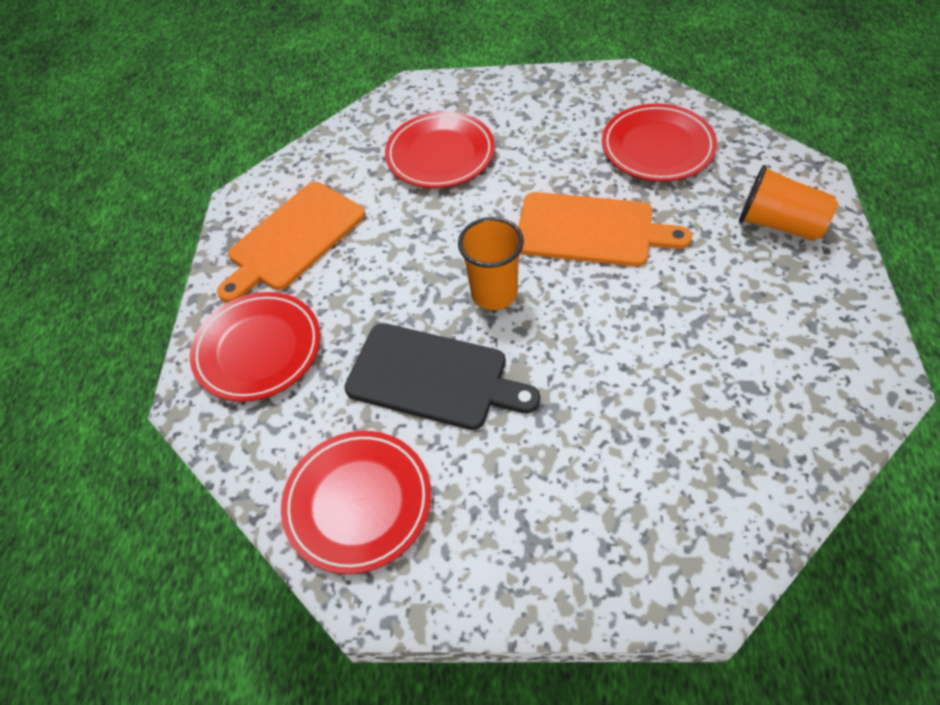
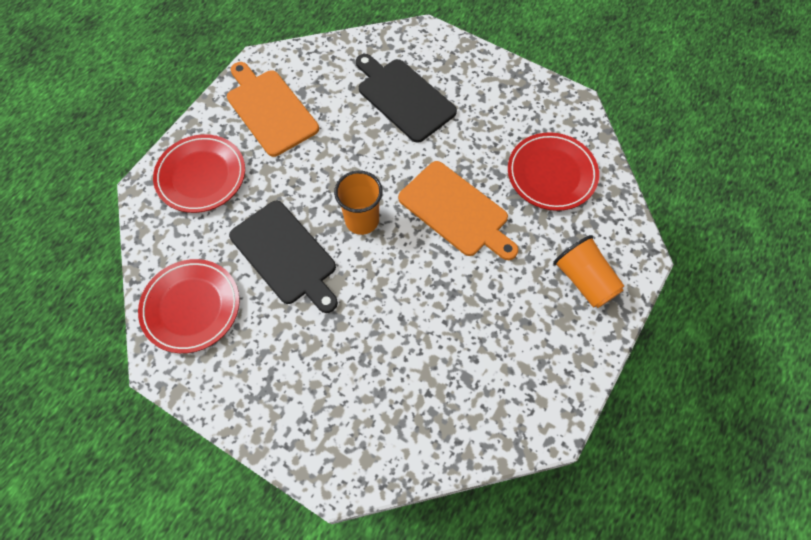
camera: 25 degrees right, 10 degrees up
orange cutting board [217,182,365,303] -> orange cutting board turned 75 degrees clockwise [227,62,319,157]
red plate [385,111,495,188] -> black cutting board [356,54,457,143]

